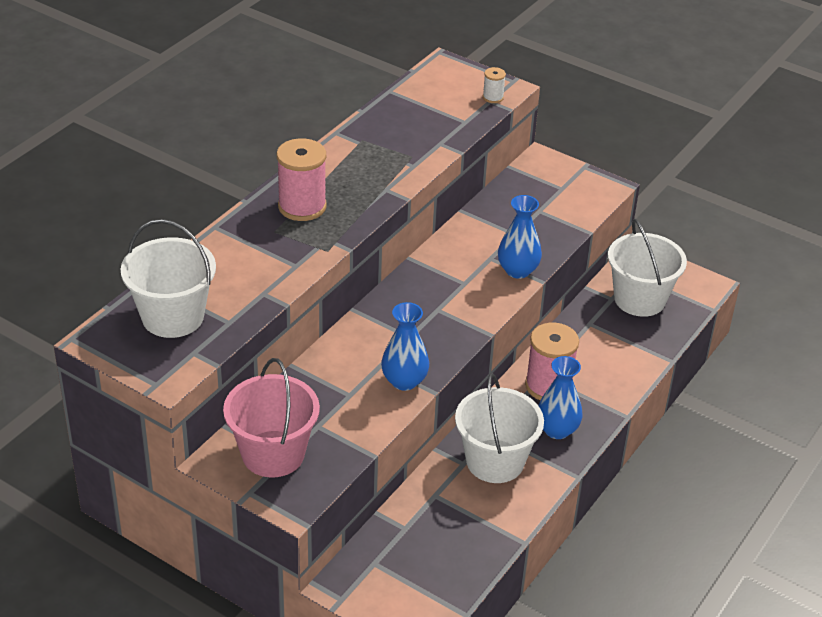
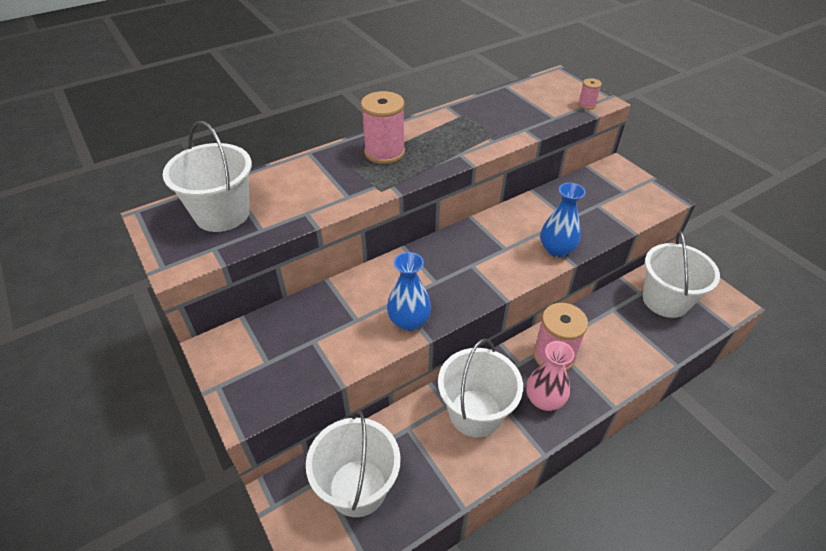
camera: 25 degrees right, 5 degrees up
pink bucket [223,358,320,477] -> none
white spool [483,67,506,103] -> pink spool [578,78,602,110]
blue vase [538,356,583,439] -> pink vase [526,341,574,411]
none -> white bucket [306,410,401,517]

